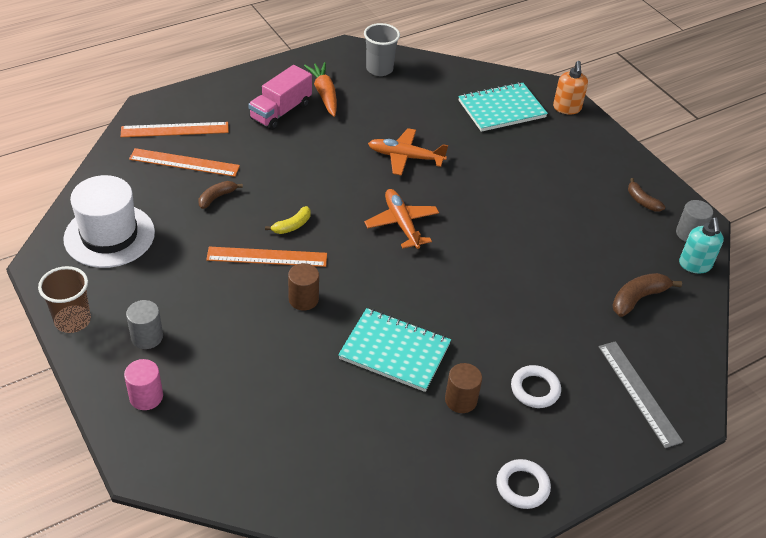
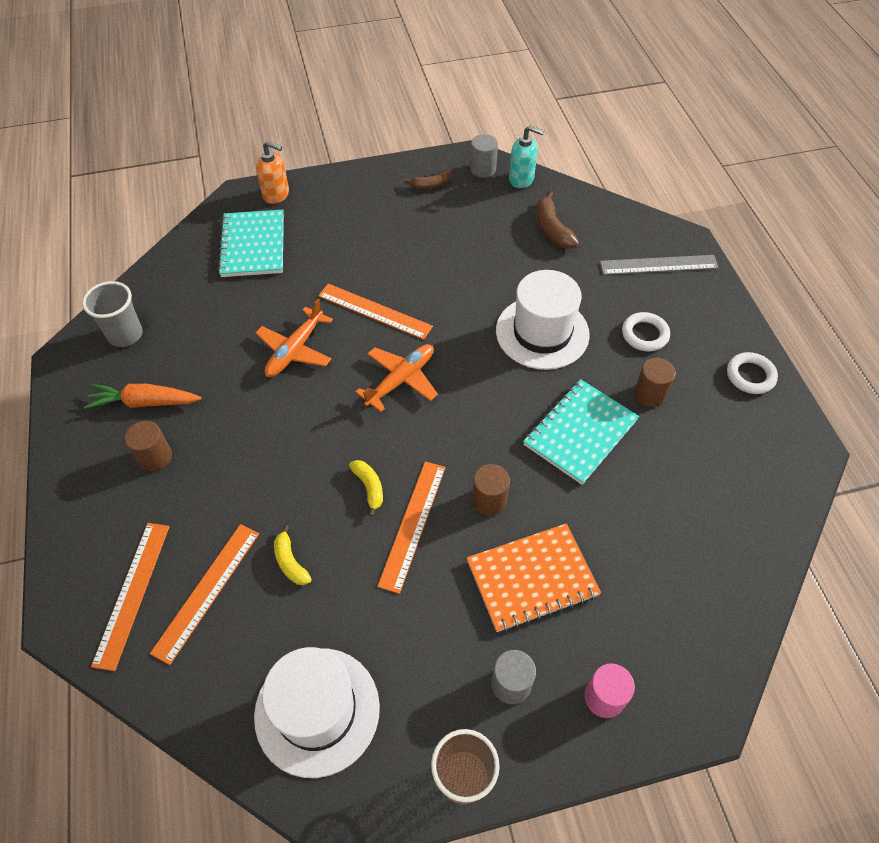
camera: 70 degrees left, 10 degrees up
brown banana [199,181,243,209] -> yellow banana [274,525,312,585]
pink truck [248,65,312,130] -> brown cylinder [125,421,172,471]
orange plane [364,189,439,249] -> orange plane turned 135 degrees clockwise [355,344,438,412]
none -> orange ruler [318,284,433,340]
none -> orange notebook [467,523,601,632]
none -> white hat [496,270,590,370]

